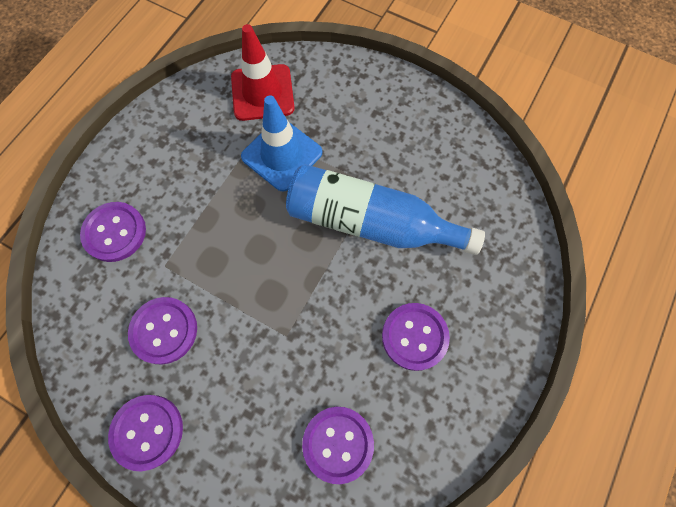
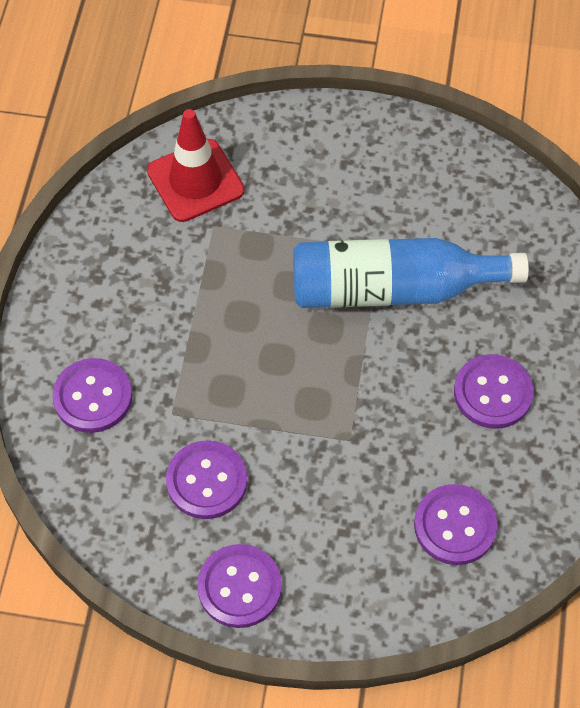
camera: 20 degrees left, 10 degrees down
blue traffic cone [241,95,322,192] -> none

